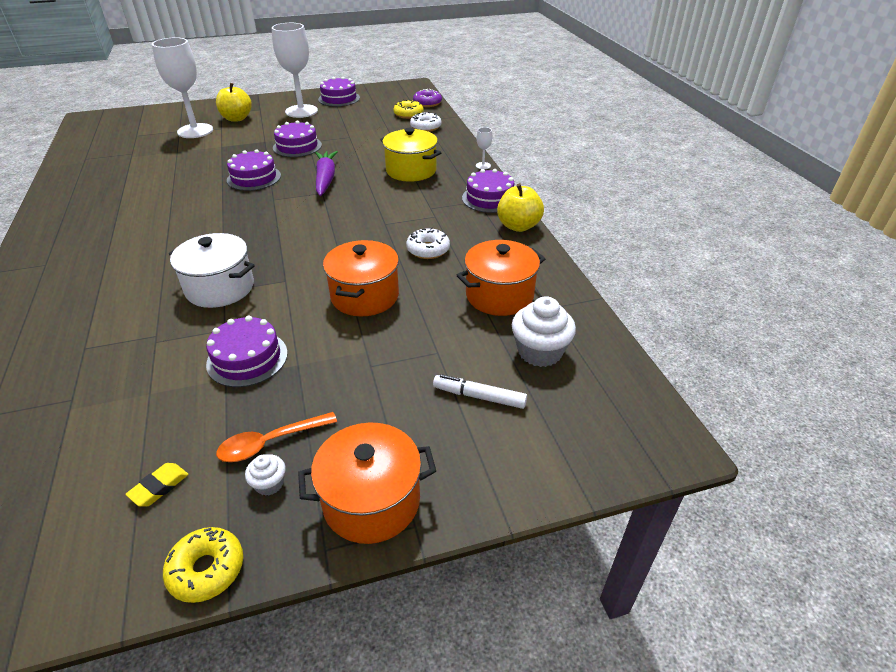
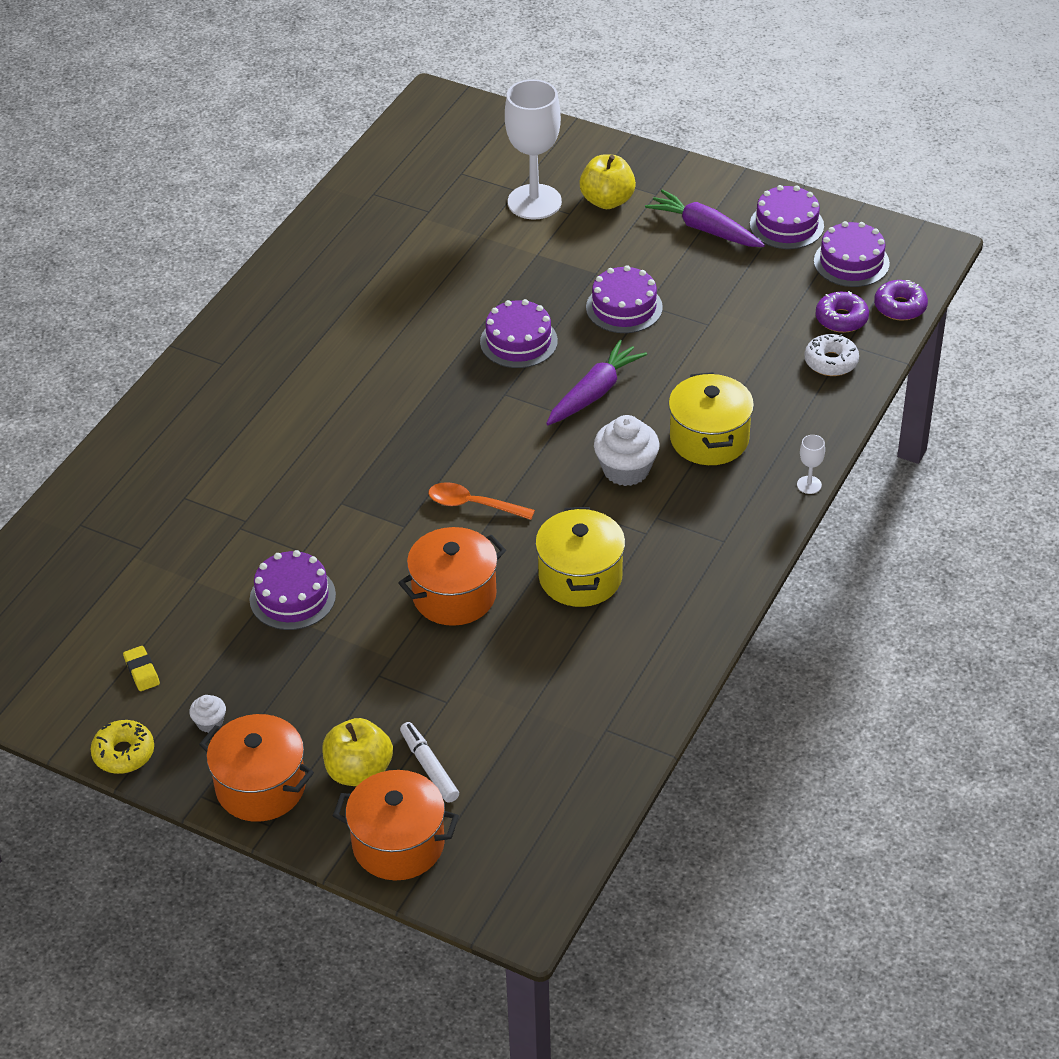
camera: 45 degrees right, 5 degrees up
yellow eraser [125,463,189,507] -> yellow eraser turned 75 degrees clockwise [123,646,160,691]
white pot [169,233,255,308] -> none
orange spoon [216,412,337,462] -> orange spoon moved to [428,482,535,520]
white goblet [272,23,318,118] -> purple carrot [645,190,765,247]
yellow donut [393,100,424,119] -> purple donut [816,291,869,333]
white donut [406,227,450,259] -> yellow pot [535,507,625,607]
orange pot [457,240,545,316] -> orange pot moved to [333,770,459,880]
purple cake [462,169,514,213] -> purple cake moved to [814,221,890,287]
yellow apple [497,183,544,232] -> yellow apple moved to [322,718,393,786]
white cupcake [512,296,576,367] -> white cupcake moved to [594,415,660,486]

